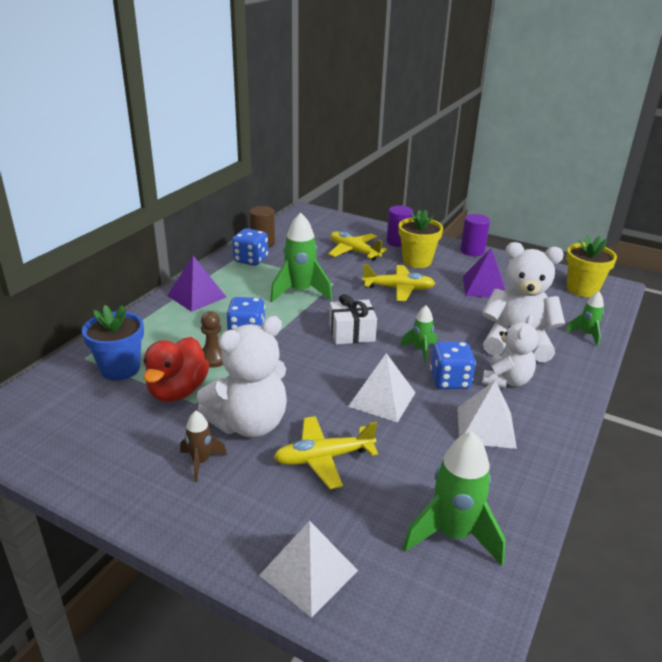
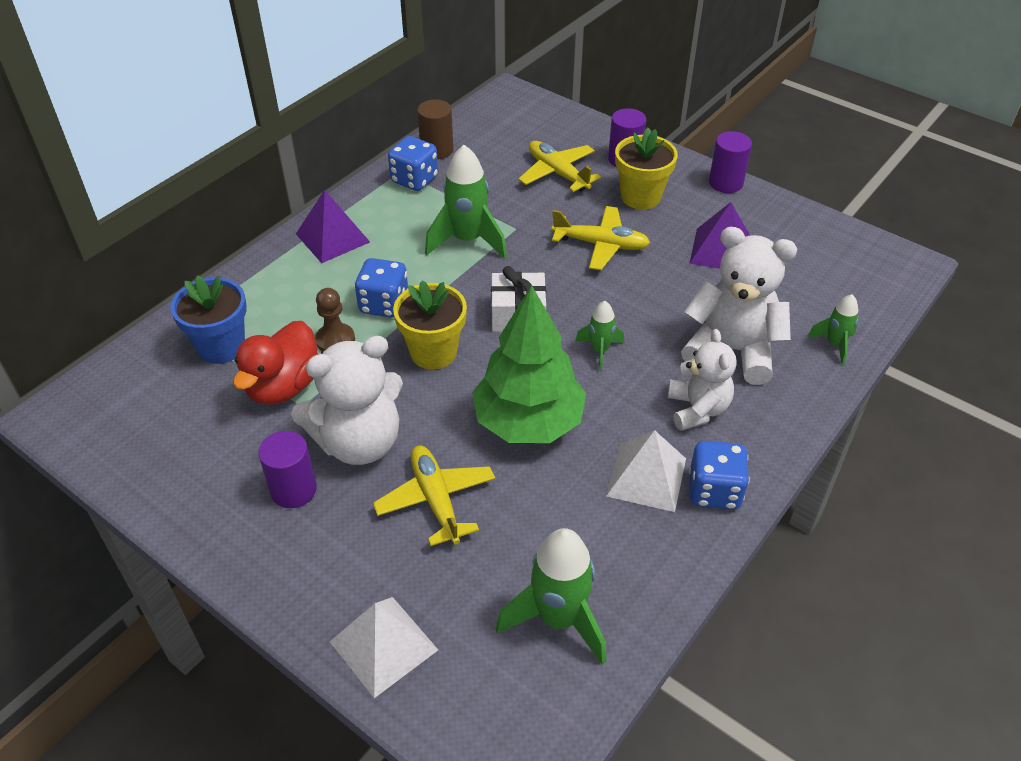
camera: 10 degrees right, 15 degrees up
brown rocket [180,411,227,482] -> purple cylinder [258,431,317,508]
yellow plane [273,416,378,489] -> yellow plane turned 75 degrees clockwise [373,445,495,546]
white pyramid [348,353,416,423] -> green tree [472,285,586,443]
blue dice [430,342,476,389] -> blue dice moved to [689,441,750,510]
white teddy bear [482,315,538,388] -> white teddy bear turned 45 degrees counterclockwise [668,329,737,431]
yellow flower pot [566,235,617,297] -> yellow flower pot moved to [393,281,467,369]

